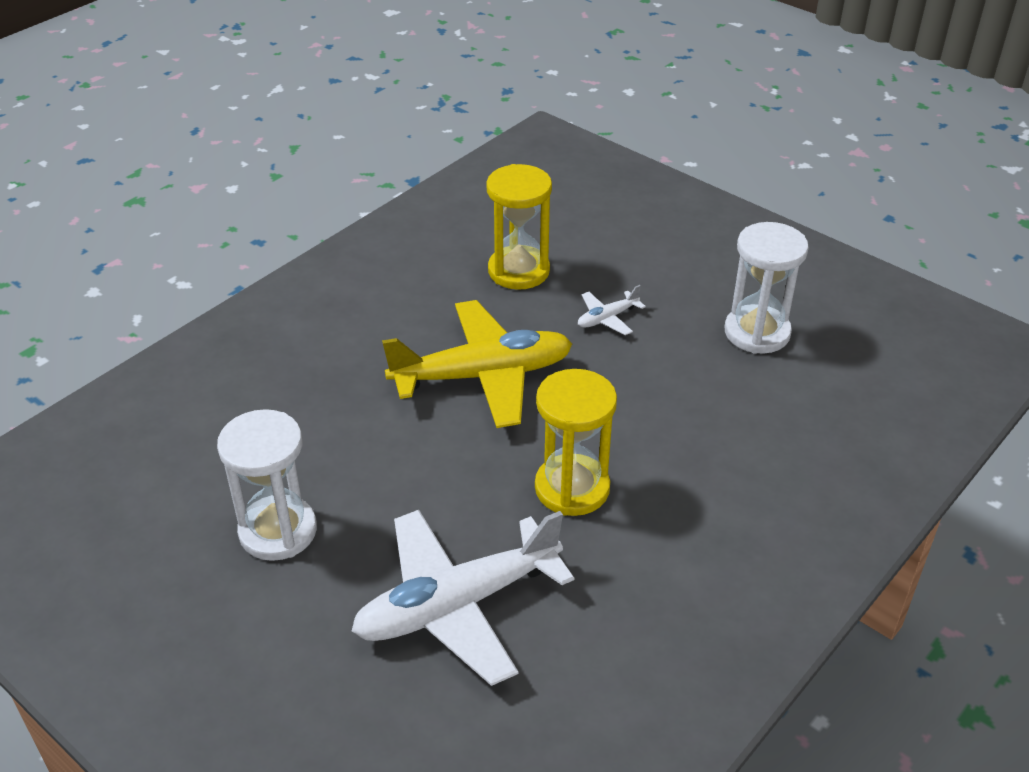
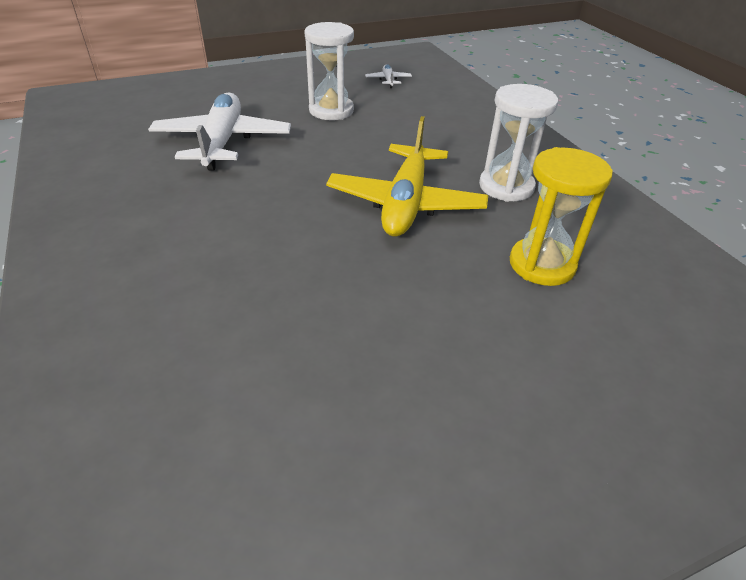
camera: 115 degrees right, 0 degrees up
yellow hourglass [535,369,617,516] -> none
white plane [578,285,646,335] -> white plane moved to [365,64,412,88]
white hourglass [725,222,809,354] -> white hourglass moved to [479,84,558,202]

